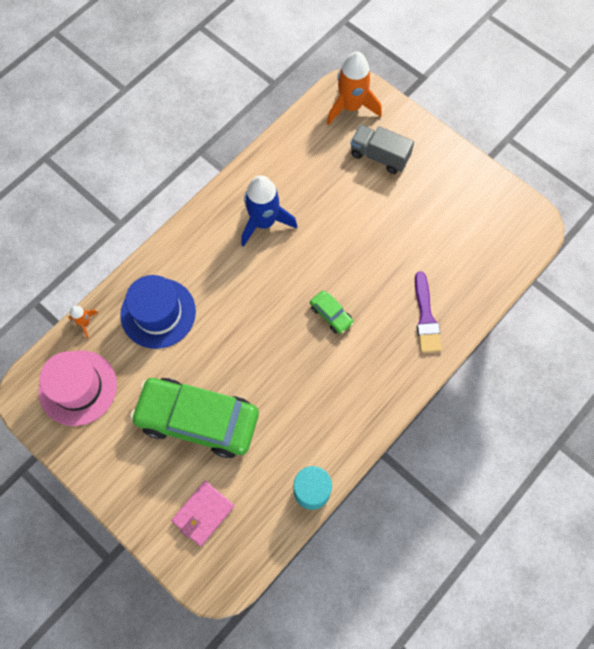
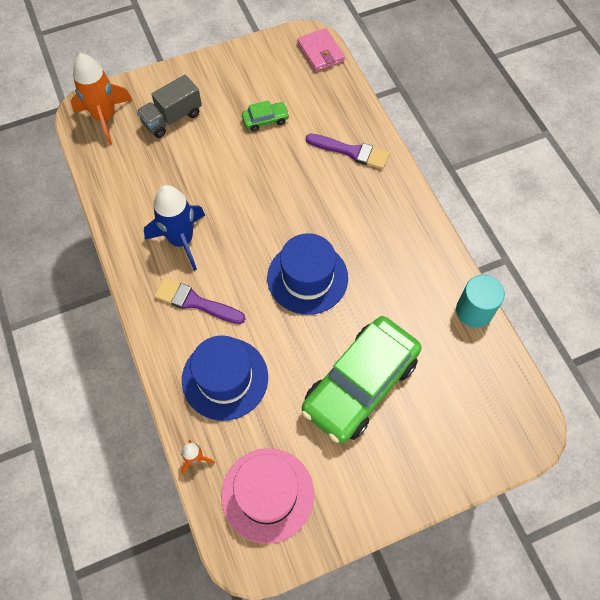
camera: 65 degrees left, 5 degrees down
pink wallet [171,481,234,546] -> pink wallet moved to [297,28,345,72]
green car [310,290,354,334] -> green car moved to [242,100,290,132]
none -> purple brush [154,278,245,324]
none -> blue hat [267,233,348,315]

